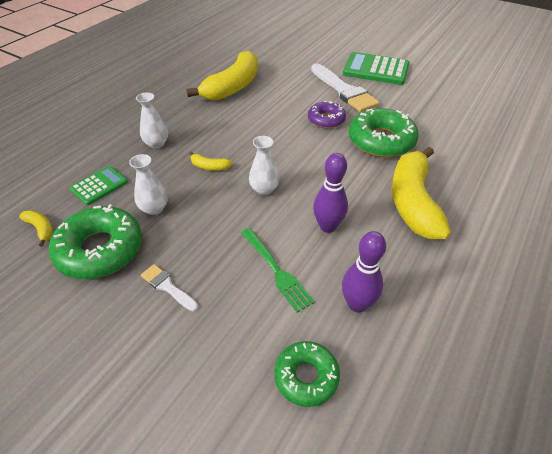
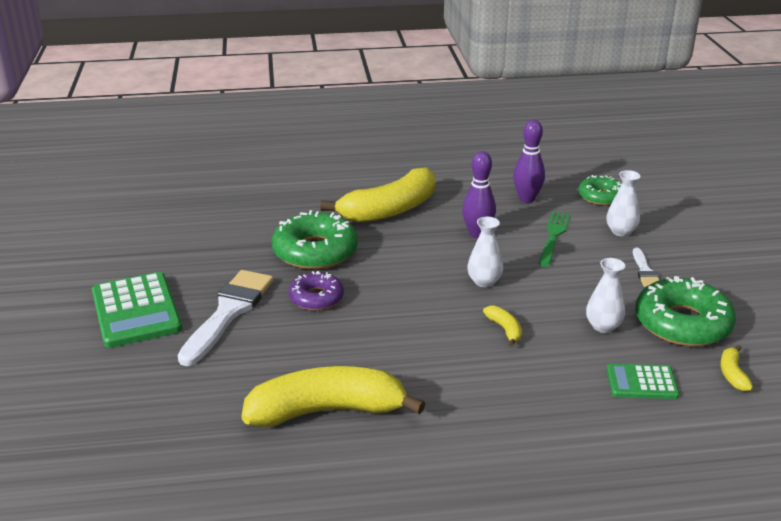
camera: 130 degrees left, 15 degrees down
white vase [136,92,168,148] -> white vase moved to [607,170,641,236]

